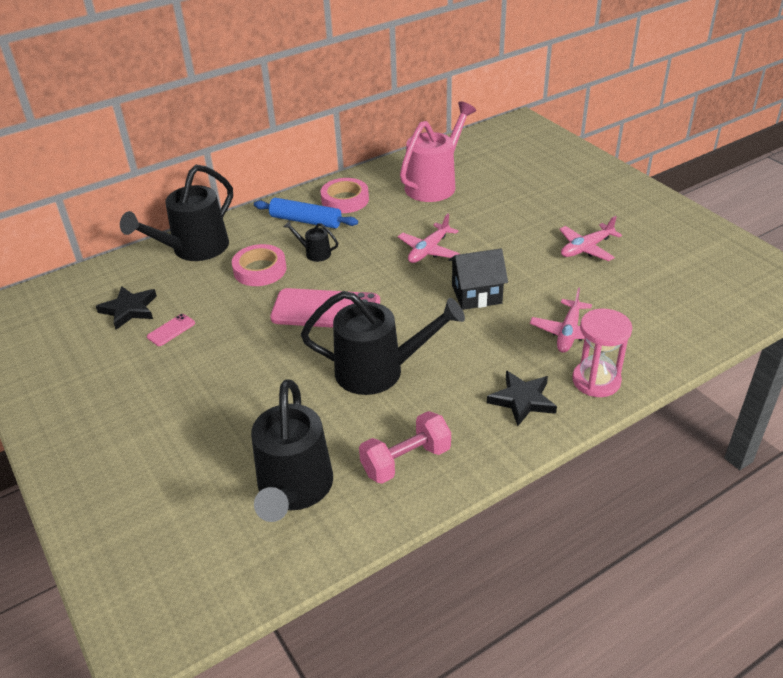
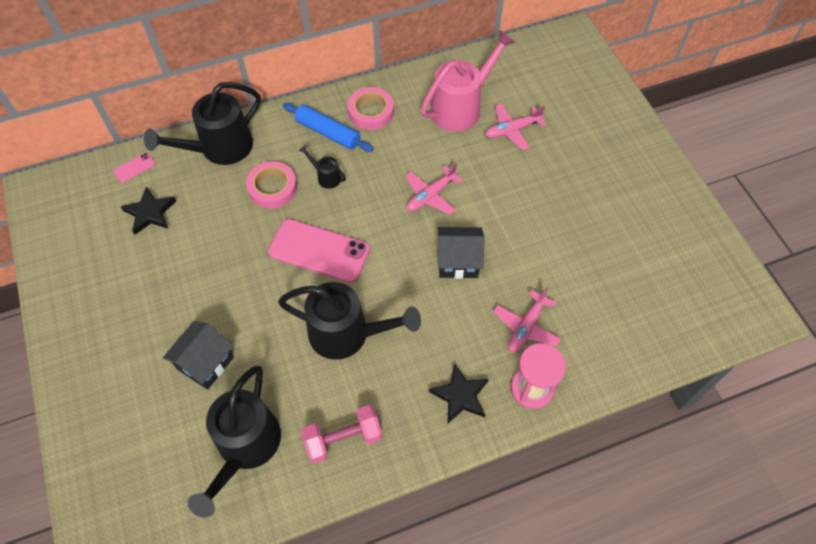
camera: 10 degrees right, 20 degrees up
pink phone [147,314,195,346] -> pink phone moved to [113,153,156,183]
pink plane [559,216,622,261] -> pink plane moved to [485,104,546,150]
none -> black house [163,321,234,390]

